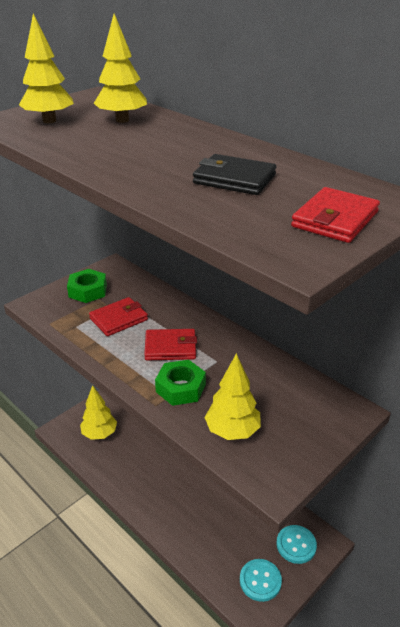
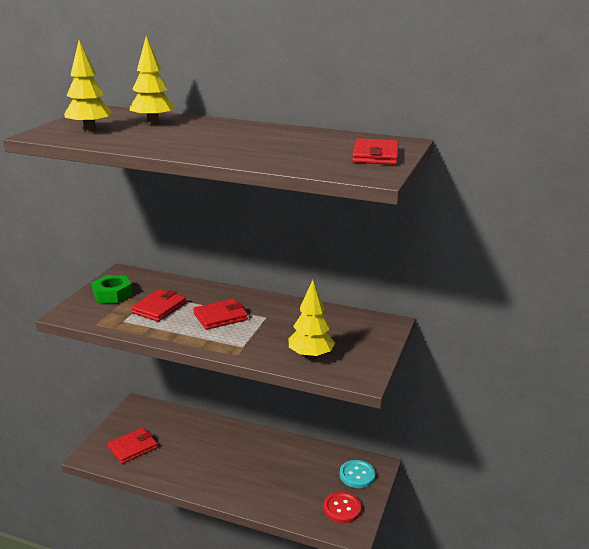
camera: 25 degrees left, 10 degrees down
yellow tree [80,385,117,440] -> red wallet [108,428,158,464]
green nut [155,360,206,406] -> none
black wallet [193,154,276,195] -> none
turquoise button [240,559,282,602] -> red button [323,492,361,523]

